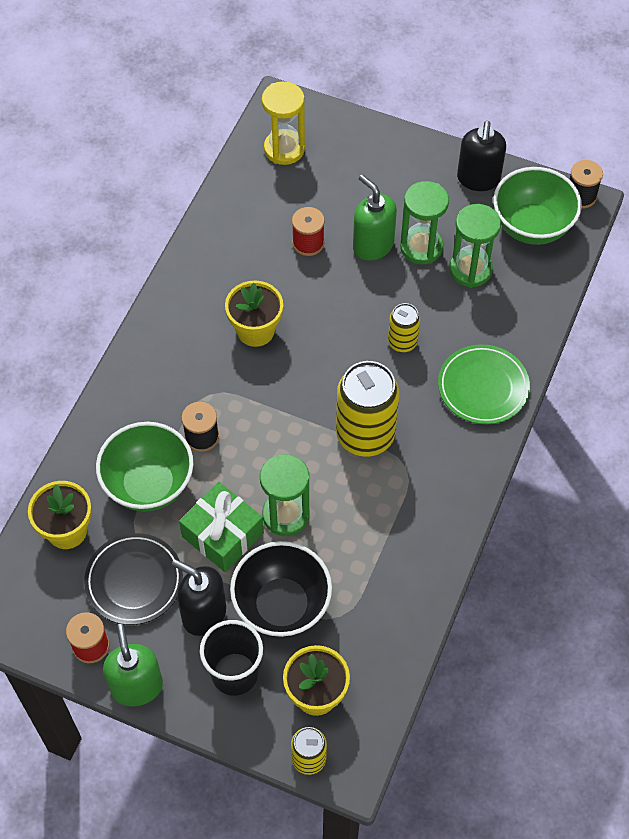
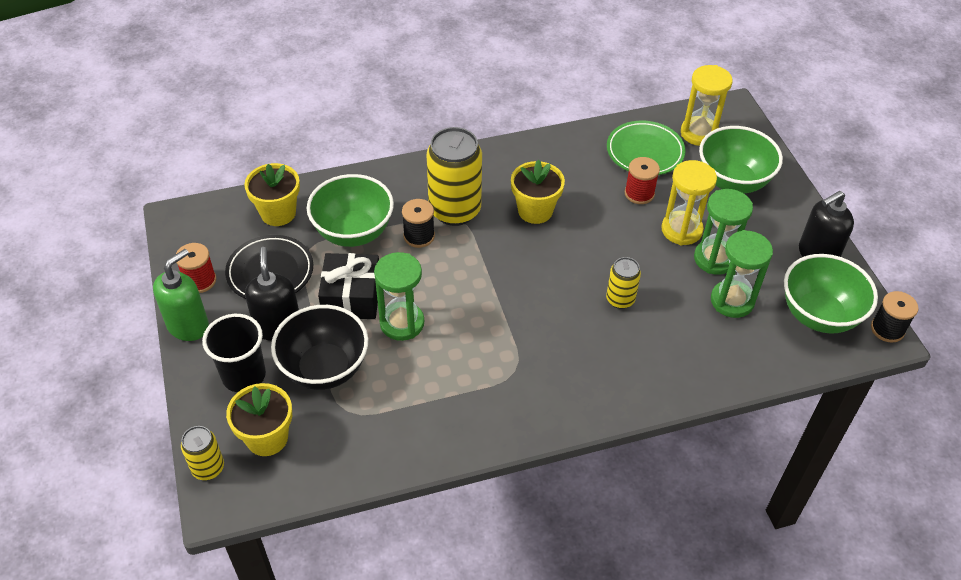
camera: 50 degrees right, 10 degrees down
green gift [179,482,264,572] -> black gift [318,253,379,319]
yellow can [336,361,399,457] -> yellow can moved to [426,127,482,226]
green soap dispenser [353,174,397,261] -> yellow hourglass [661,160,717,245]
green plate [438,344,530,424] -> green plate moved to [607,121,686,175]
none -> green bowl [699,126,783,193]

